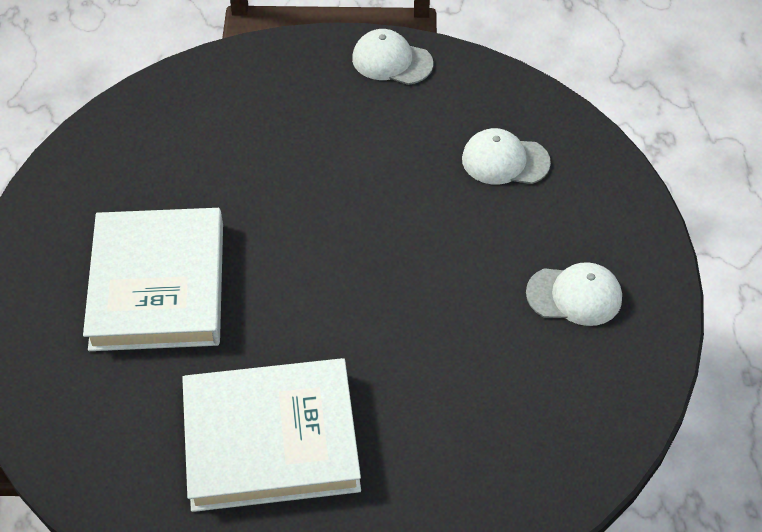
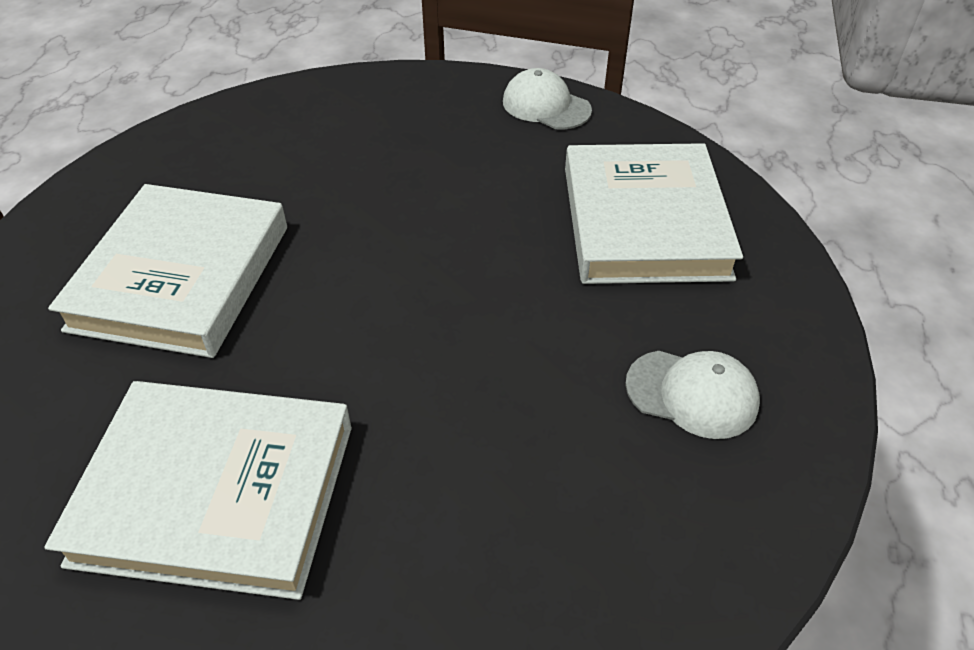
camera: 15 degrees right, 5 degrees down
white cap [462,128,551,184] -> white book [565,143,743,284]

